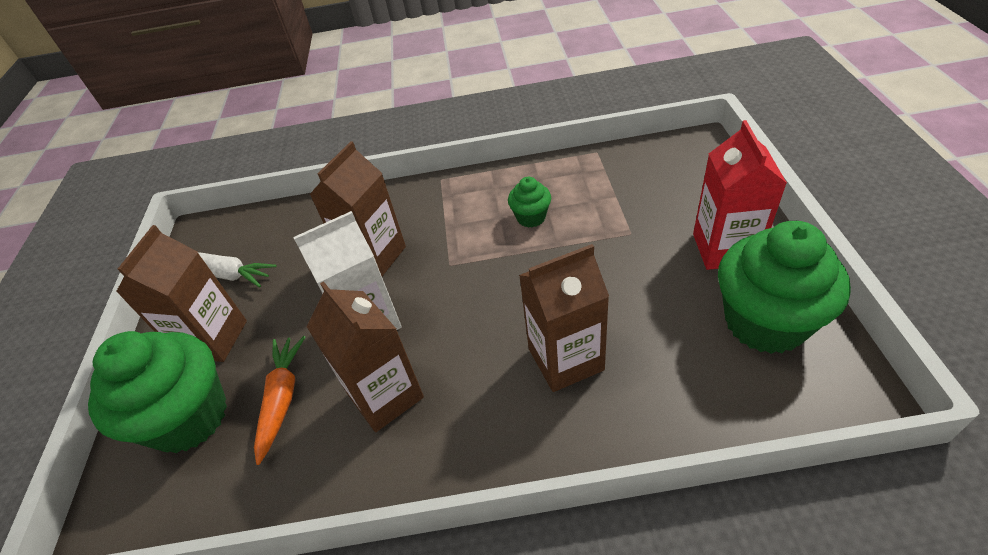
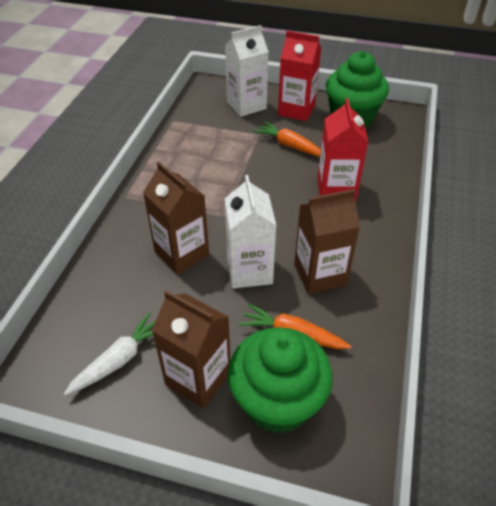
camera: 75 degrees left, 0 degrees up
green cupcake [508,177,551,228] -> none
brown carton [519,244,609,392] -> red carton [318,98,368,201]
none -> white carton [225,25,269,117]
none -> orange carrot [254,121,321,157]

